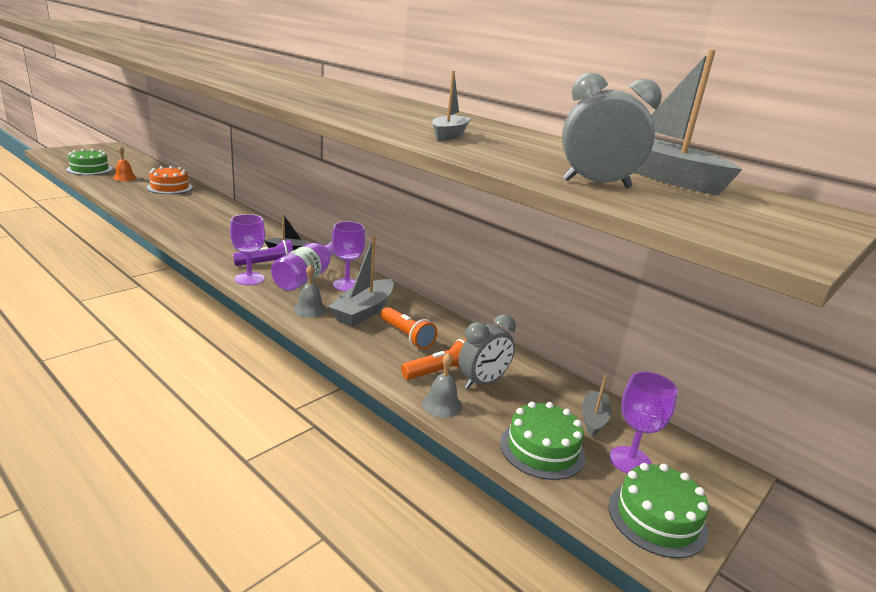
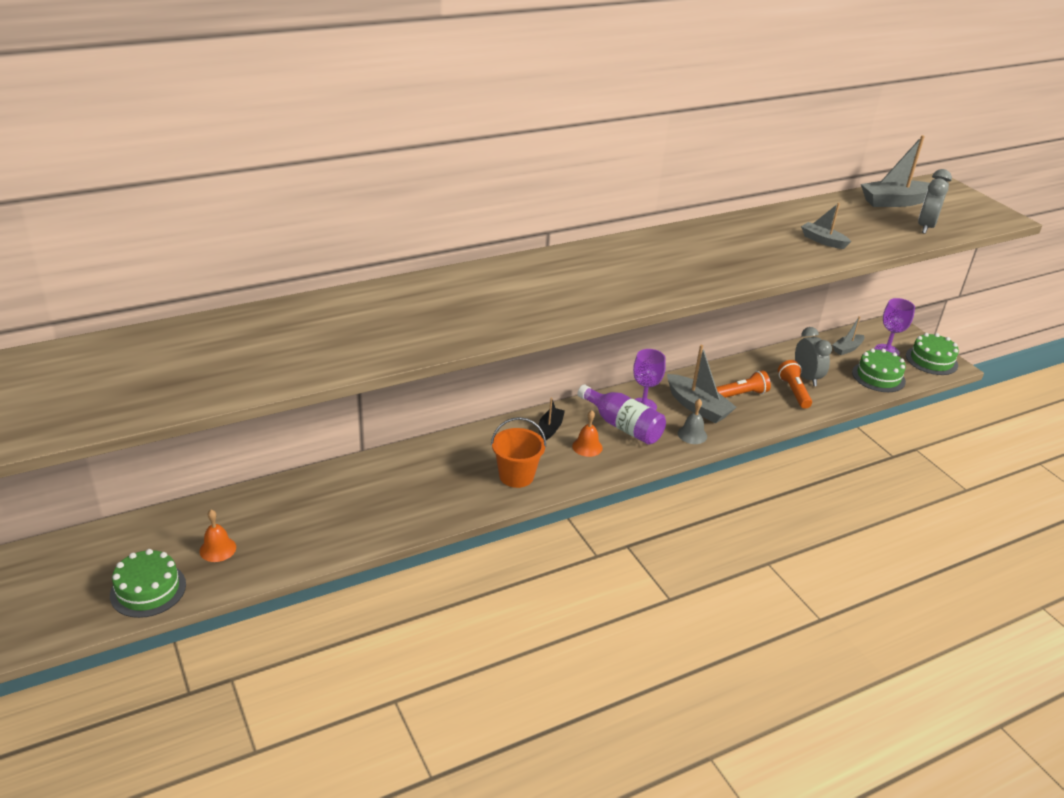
camera: 70 degrees left, 10 degrees up
orange cake [147,166,193,194] -> none
purple goblet [230,214,265,285] -> none
purple flashlight [233,240,293,266] -> orange bell [572,410,603,457]
grey bell [422,352,462,418] -> none
grey boat [582,375,612,437] -> grey boat turned 75 degrees counterclockwise [832,316,864,355]
none -> orange bucket [491,417,546,488]

